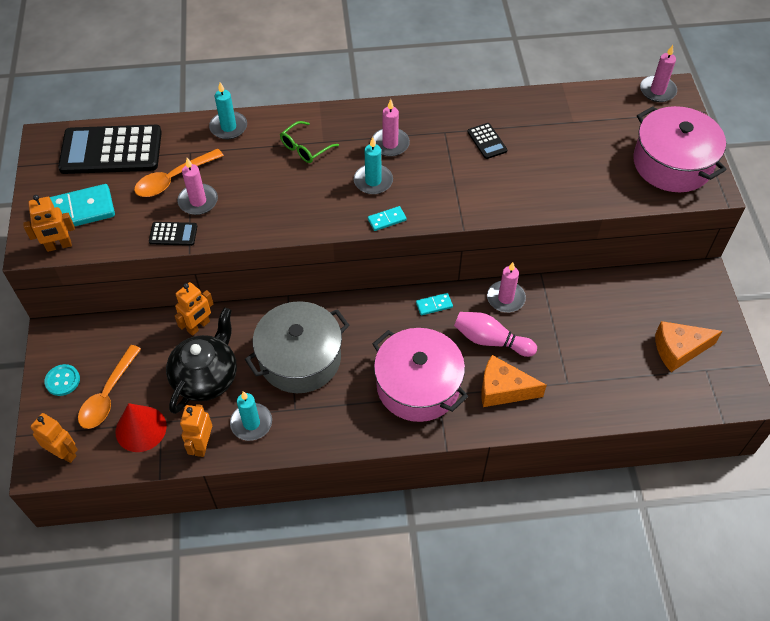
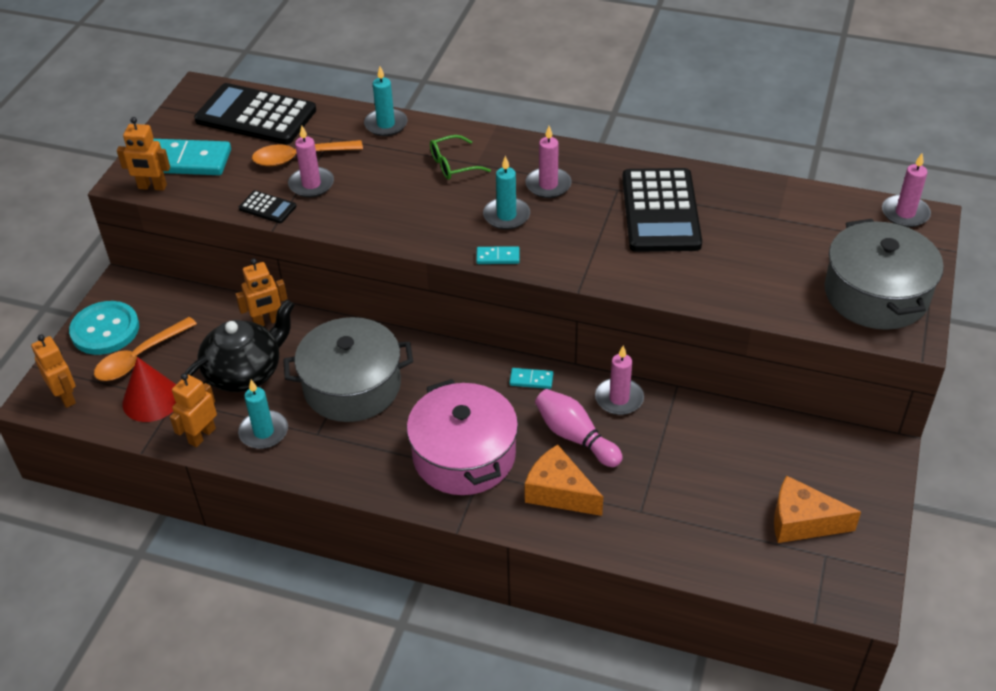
camera: 25 degrees right, 10 degrees down
turquoise button [44,364,80,396] -> turquoise button [69,301,139,355], size x1.77
black calculator [468,123,507,159] -> black calculator [622,168,702,252], size x2.27
pink pot [633,106,727,192] -> grey pot [824,219,944,330]

